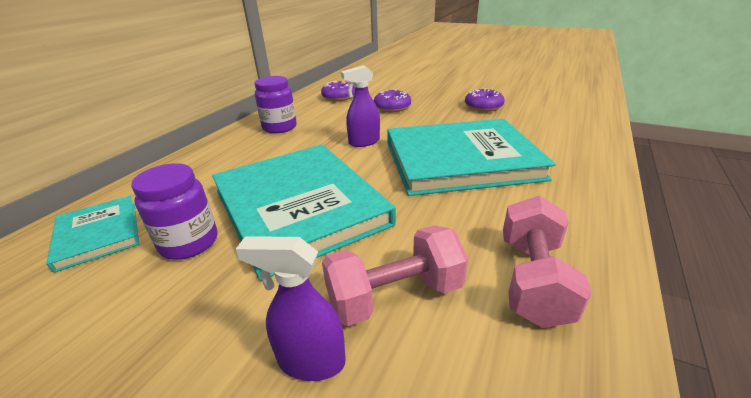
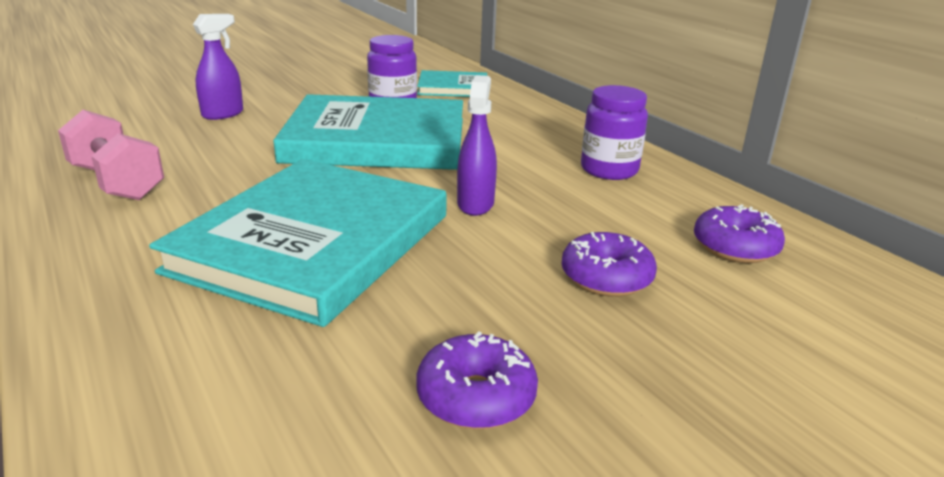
camera: 120 degrees right, 5 degrees down
pink dumbbell [322,225,468,326] -> none

